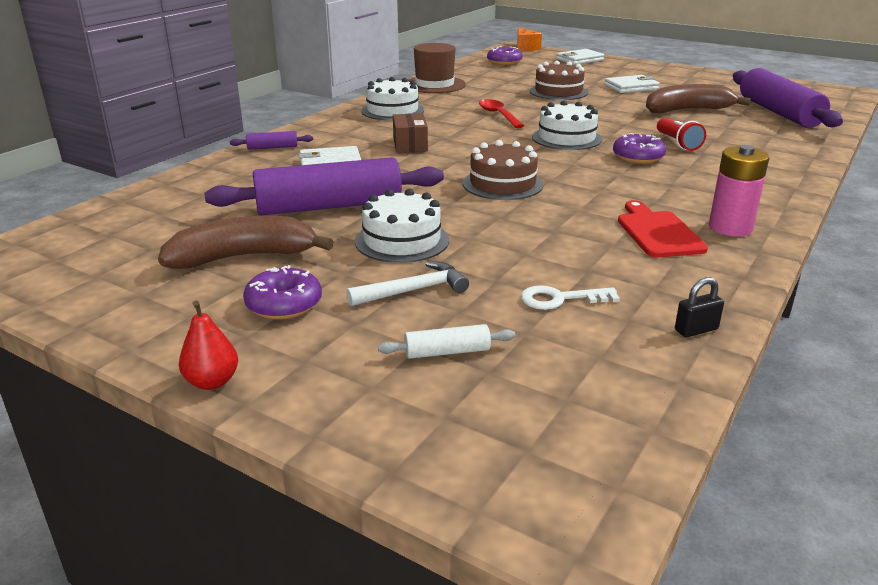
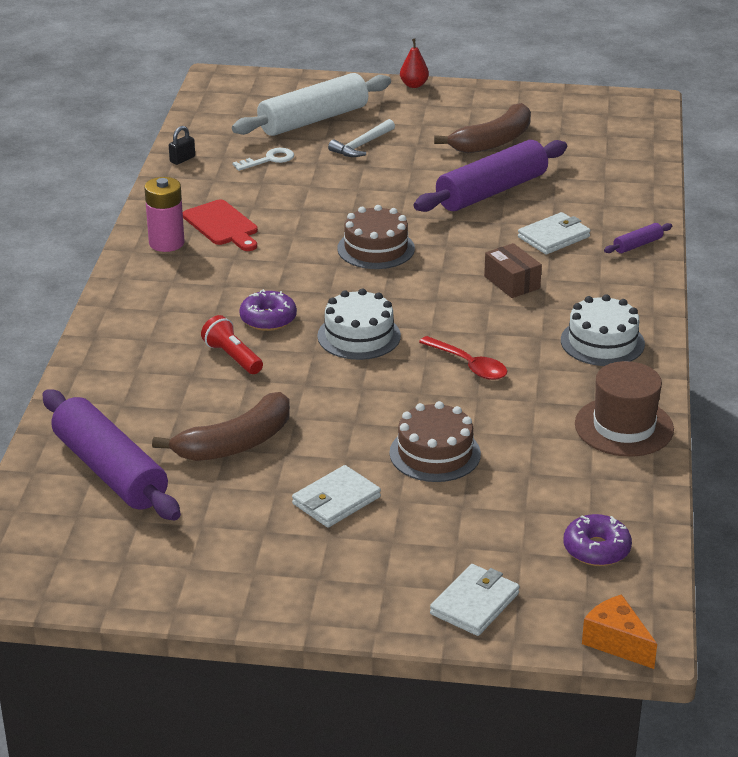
camera: 155 degrees right, 5 degrees up
purple donut [243,265,322,320] -> none
white cake [355,189,449,263] -> none
white rolling pin [378,324,515,359] -> white rolling pin [232,73,391,136], size x2.39

